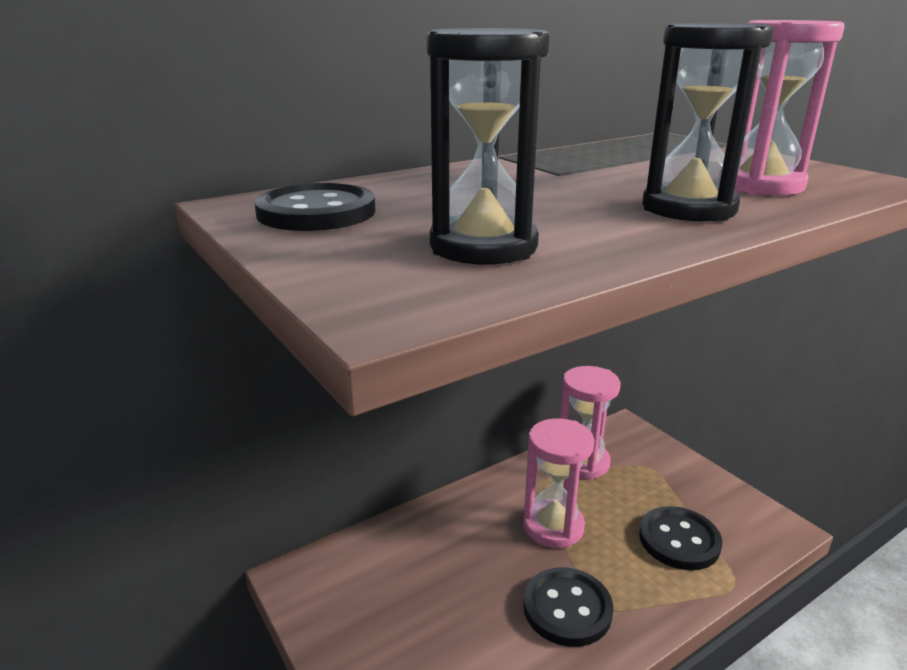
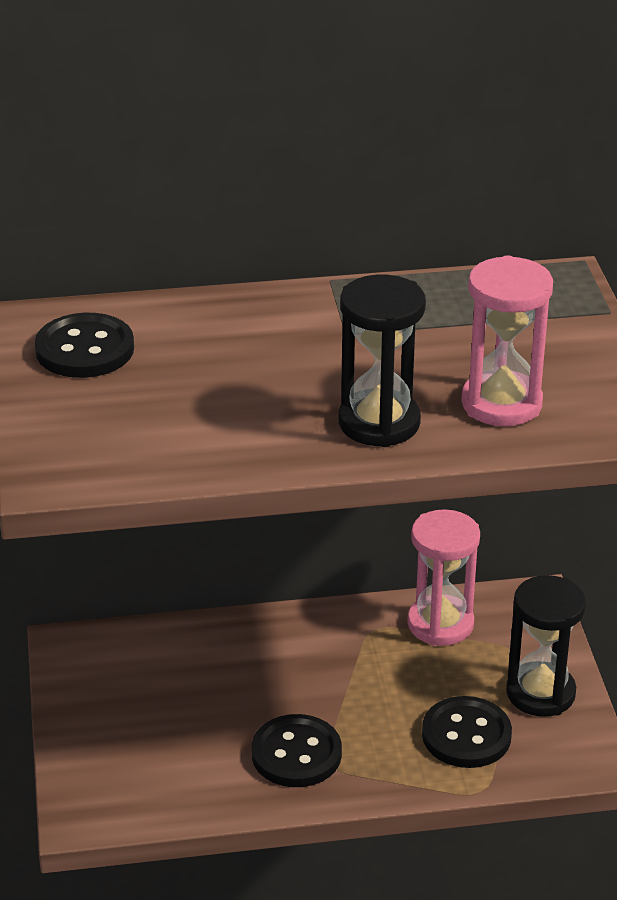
camera: 25 degrees right, 10 degrees up
black hourglass [426,28,551,265] -> black hourglass moved to [506,575,586,717]
pink hourglass [523,418,594,548] -> none

